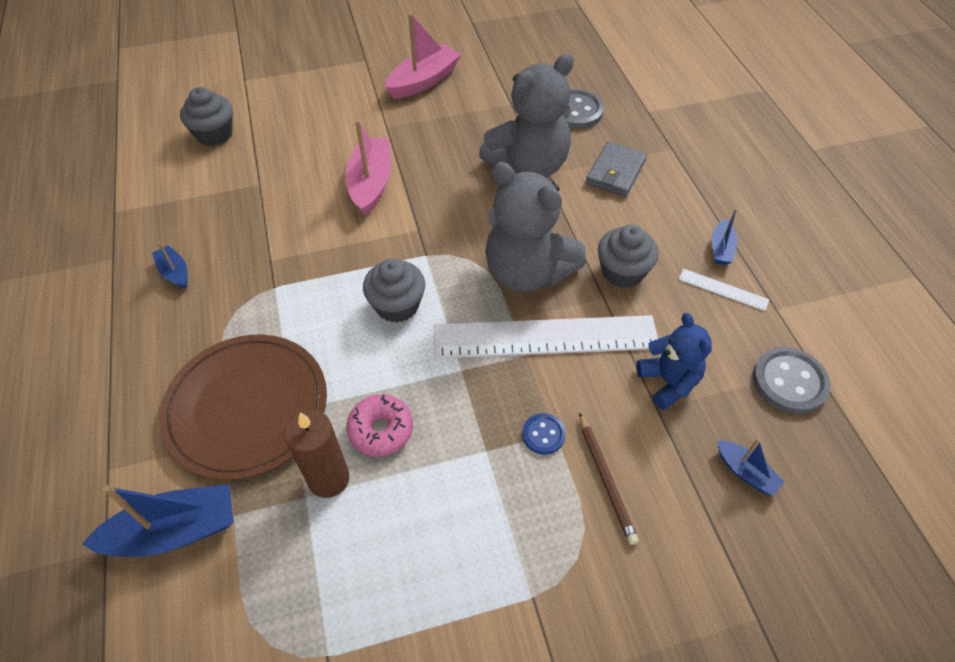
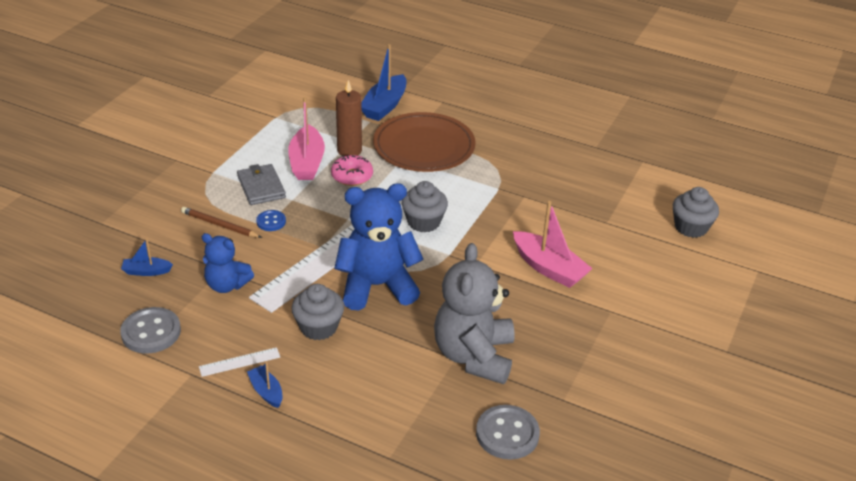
camera: 130 degrees right, 15 degrees down
blue boat [152,241,188,289] -> none
pink boat [385,13,462,99] -> pink boat moved to [288,97,325,180]
grey teddy bear [485,162,586,292] -> blue teddy bear [334,183,424,310]
grey wallet [586,141,647,197] -> grey wallet moved to [237,164,286,205]

